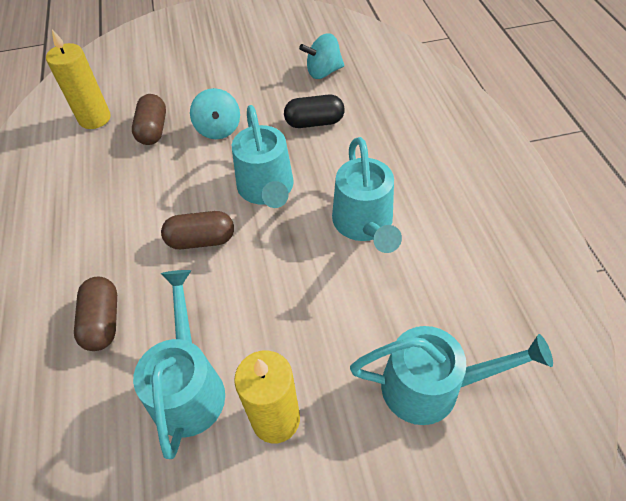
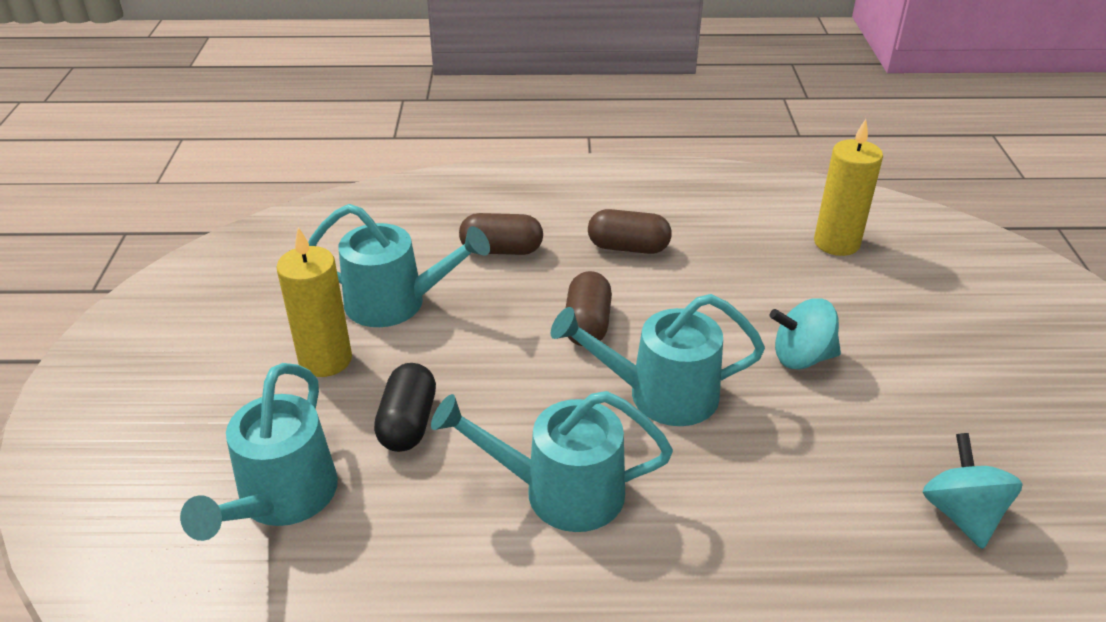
camera: 100 degrees right, 15 degrees down
brown capsule [132,94,166,145] -> brown capsule moved to [588,209,672,254]
black capsule [284,95,345,128] -> black capsule moved to [374,363,436,452]

